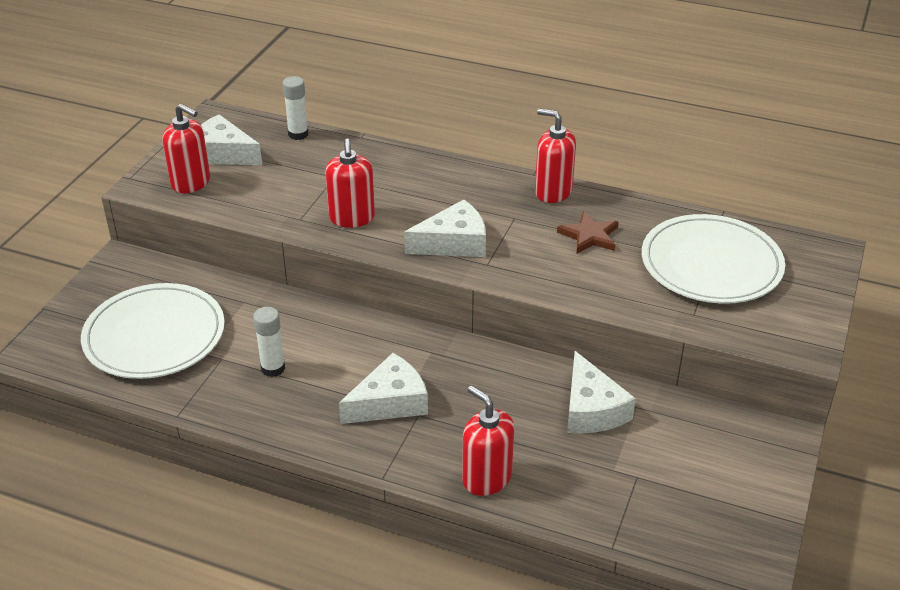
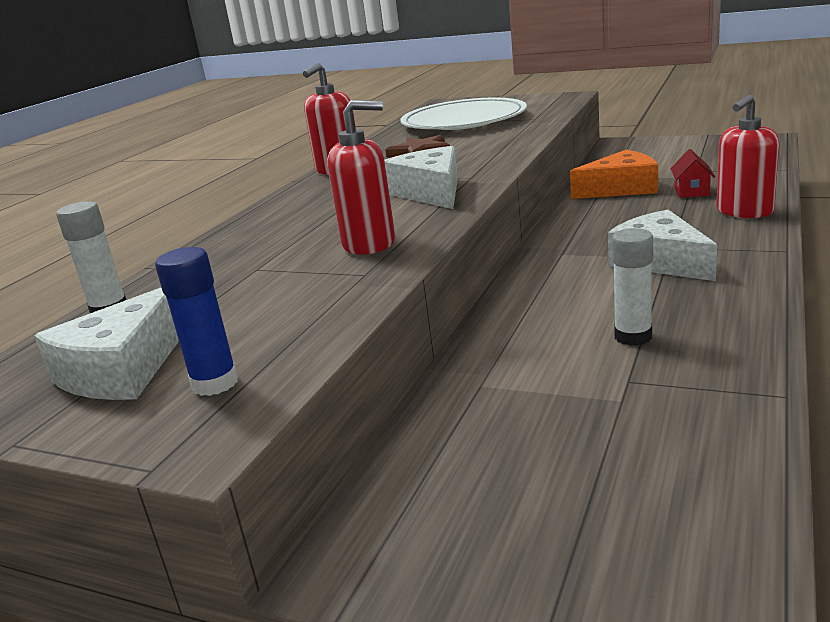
camera: 85 degrees left, 15 degrees down
white plate [81,283,225,379] -> none
red soap dispenser [163,104,210,193] -> blue glue stick [155,247,238,396]
white cheese [567,351,636,433] -> orange cheese [570,150,658,199]
none -> red house [670,149,715,198]

